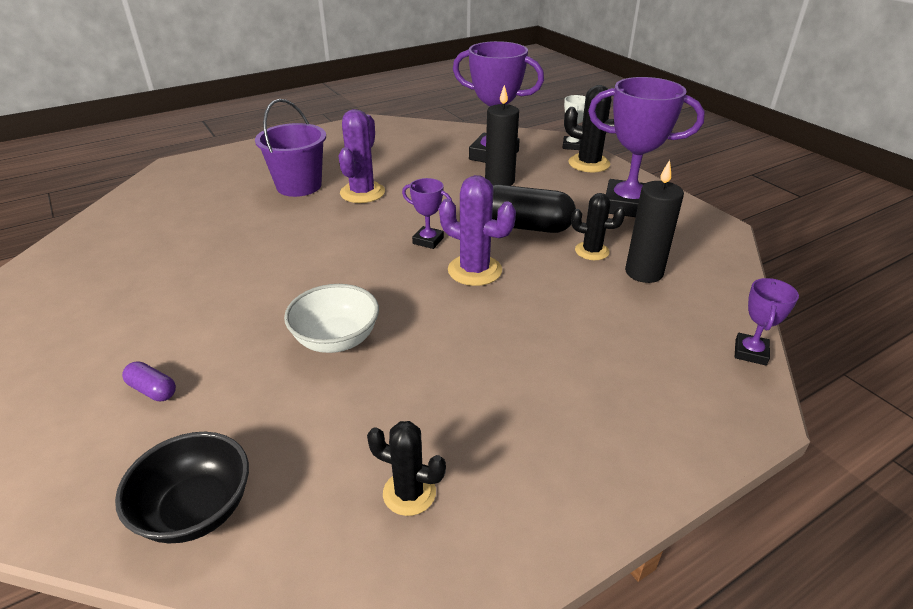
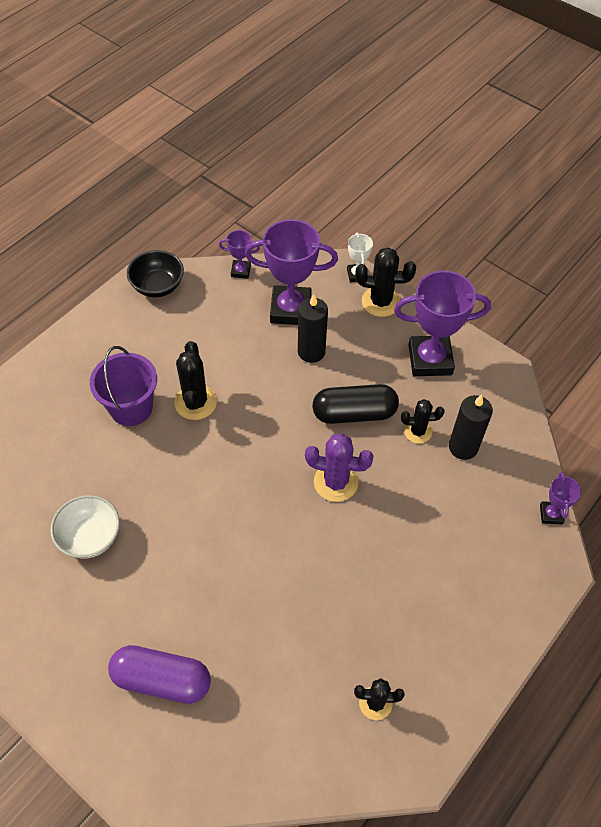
camera: 20 degrees left, 20 degrees up
black bowl [115,432,249,543] -> black bowl moved to [127,250,184,297]
purple capsule [122,361,176,401] -> purple capsule [108,645,211,704], size x2.21
white bowl [284,284,379,353] -> white bowl moved to [50,495,120,558]
purple cactus [339,109,385,203] -> black cactus [174,341,217,420]
purple trophy [402,178,452,249] -> purple trophy moved to [219,230,260,279]

